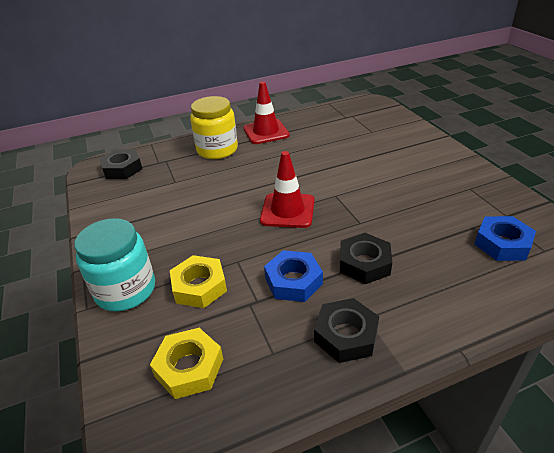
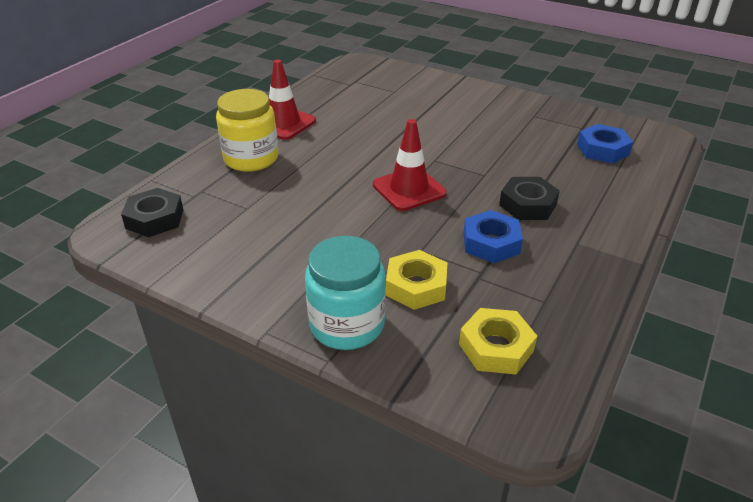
camera: 40 degrees left, 0 degrees up
black nut [314,298,379,363] -> none

